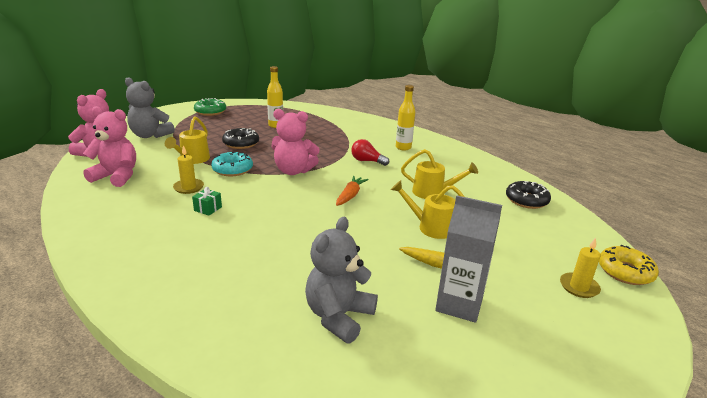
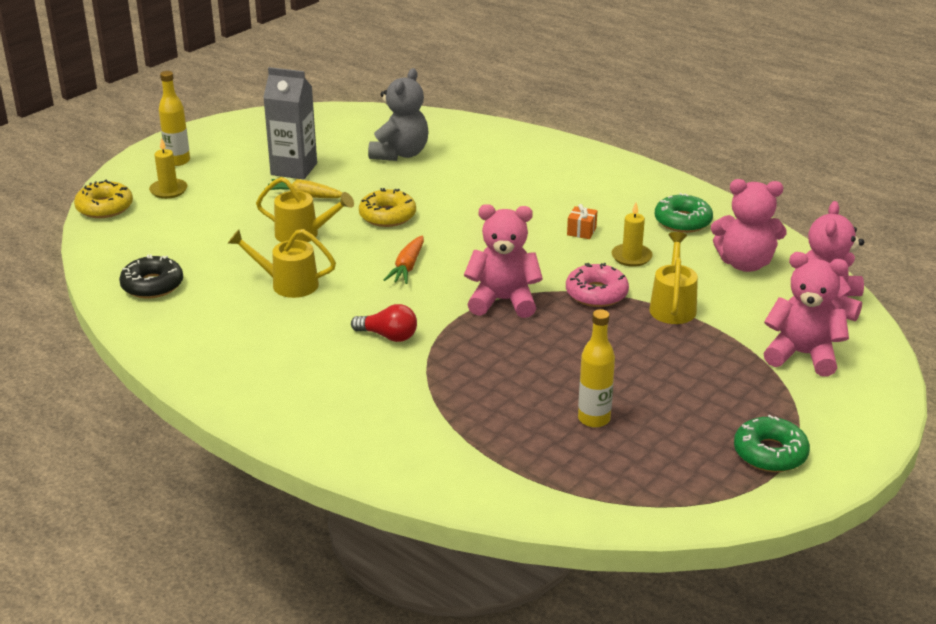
camera: 175 degrees right, 5 degrees up
grey teddy bear [125,77,175,138] -> pink teddy bear [763,252,849,377]
green gift [192,187,222,216] -> orange gift [567,204,597,239]
turquoise donut [211,152,253,176] -> pink donut [566,263,629,307]
black donut [222,128,259,149] -> none
yellow bottle [396,85,415,151] -> yellow bottle moved to [159,71,190,166]
none -> yellow donut [359,188,416,227]
none -> green donut [655,193,713,233]

